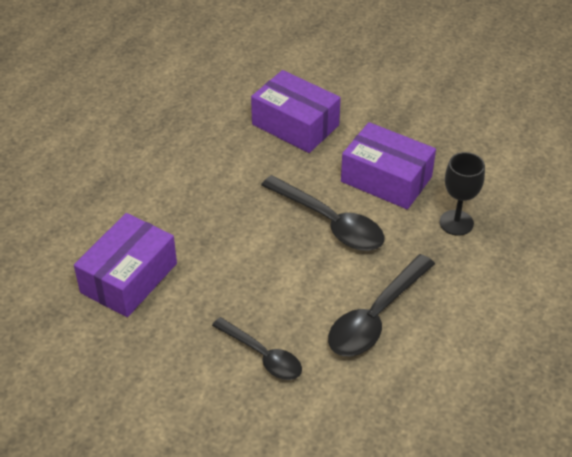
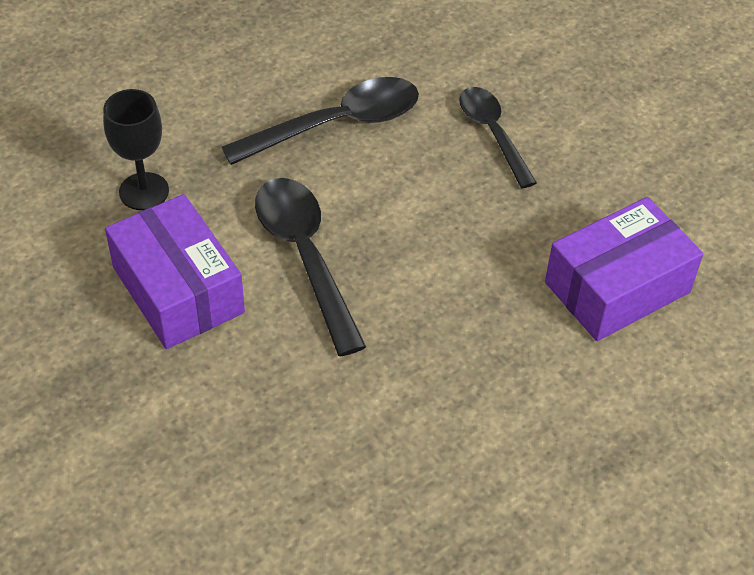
camera: 155 degrees left, 5 degrees up
purple box [251,70,341,153] -> none

